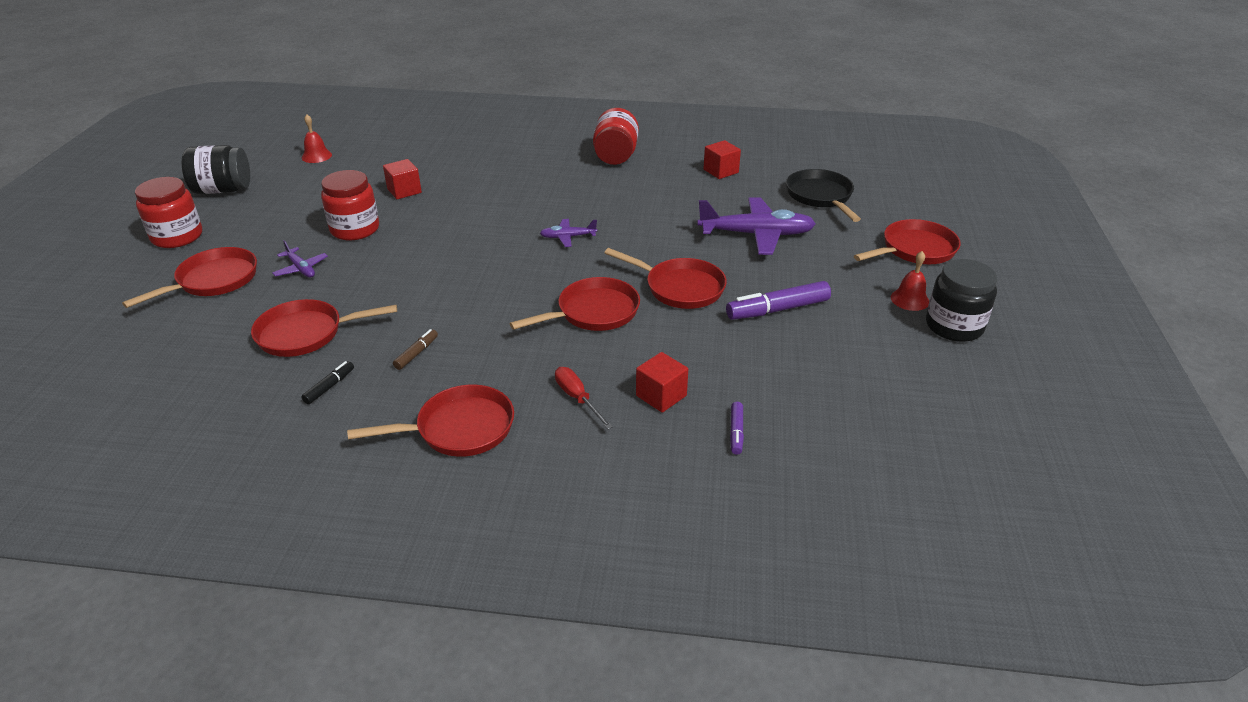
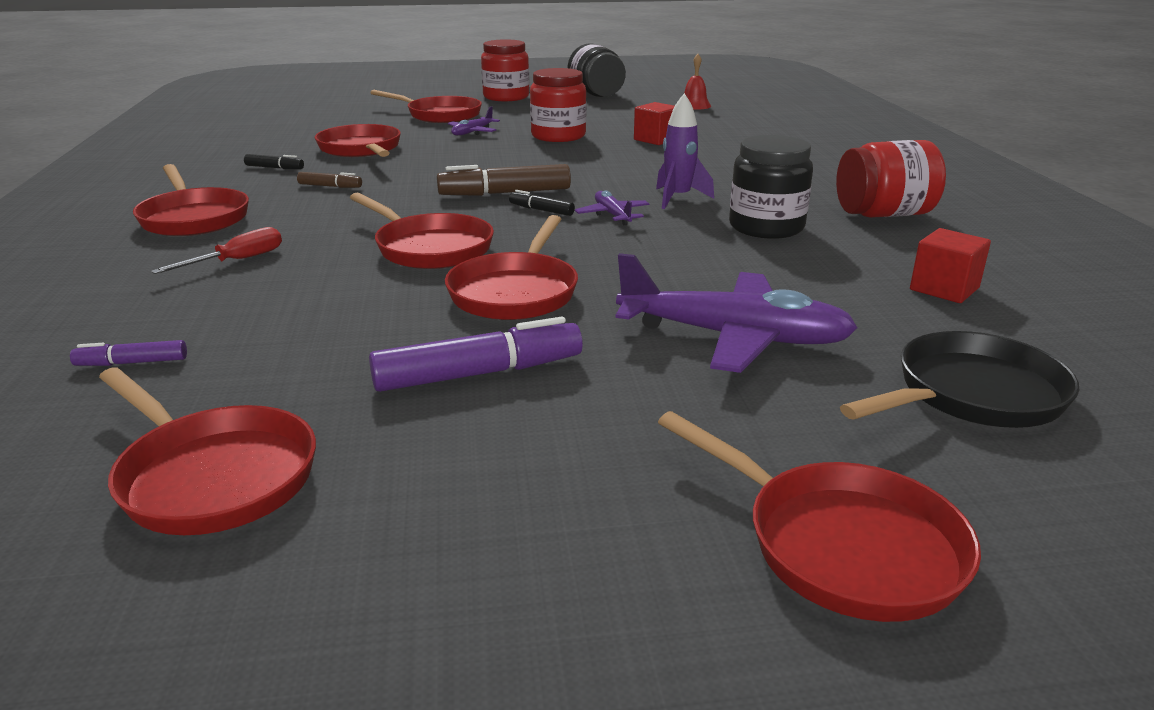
camera: 75 degrees right, 10 degrees down
red cube [636,352,688,413] -> none
purple plane [697,197,816,255] -> purple plane turned 60 degrees counterclockwise [615,253,858,373]
purple marker [726,281,831,320] -> purple marker turned 105 degrees clockwise [369,317,583,392]
red bell [891,251,929,311] -> none
black jar [926,259,997,342] -> black jar moved to [729,135,813,239]
none -> red pan [99,367,316,535]
none -> brown marker [437,164,571,196]
none -> black marker [509,190,575,216]
none -> purple rocket [656,93,714,209]

